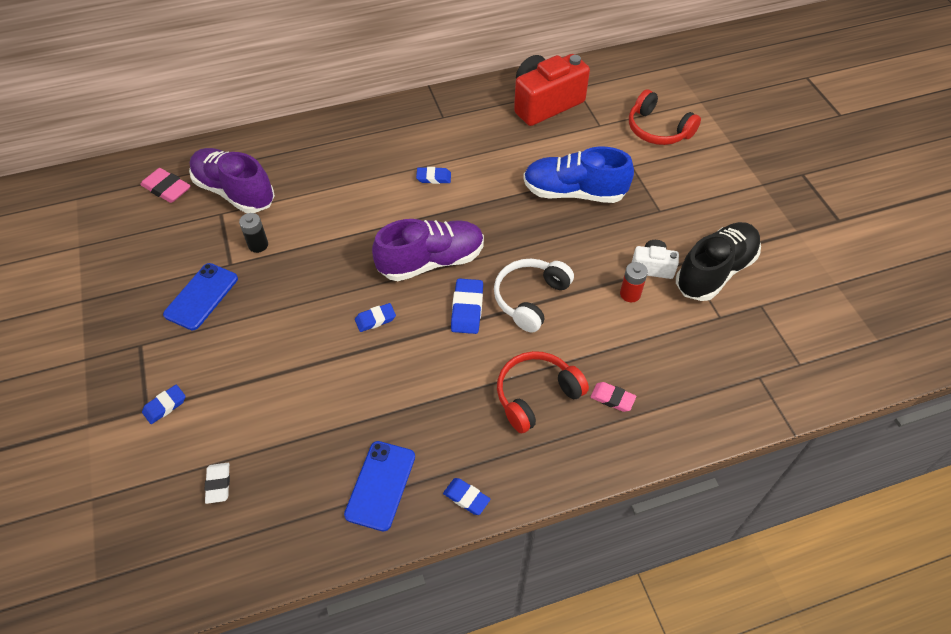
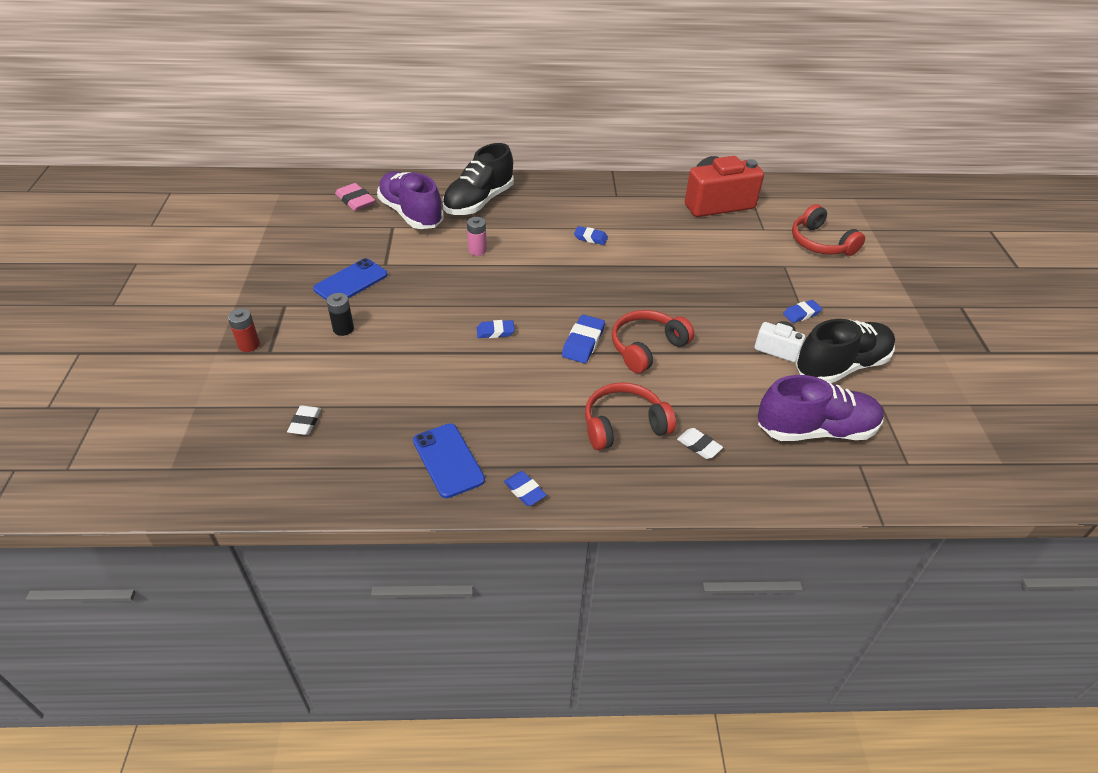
camera: 15 degrees right, 10 degrees down
blue eraser [142,385,186,424] -> blue eraser moved to [783,300,822,323]
black battery [239,213,268,253] -> black battery moved to [326,293,354,336]
blue phone [344,441,415,531] -> blue phone turned 60 degrees counterclockwise [413,423,485,498]
purple shoe [372,219,484,281] -> purple shoe moved to [758,375,884,441]
white headphones [494,259,574,332] -> red headphones [612,310,694,373]
blue shoe [523,147,634,203] -> none
pink eraser [590,382,636,412] -> white eraser [677,428,723,459]
red battery [620,262,648,302] -> red battery moved to [228,308,260,352]
none -> black shoe [442,143,514,215]
none -> pink battery [467,217,487,256]

